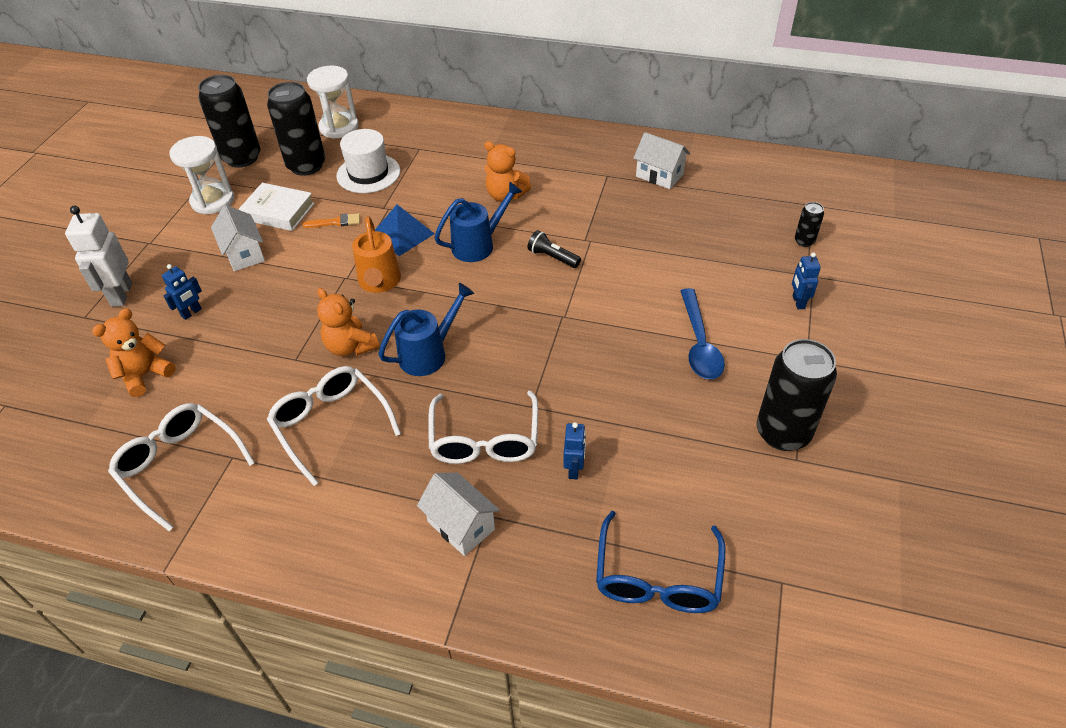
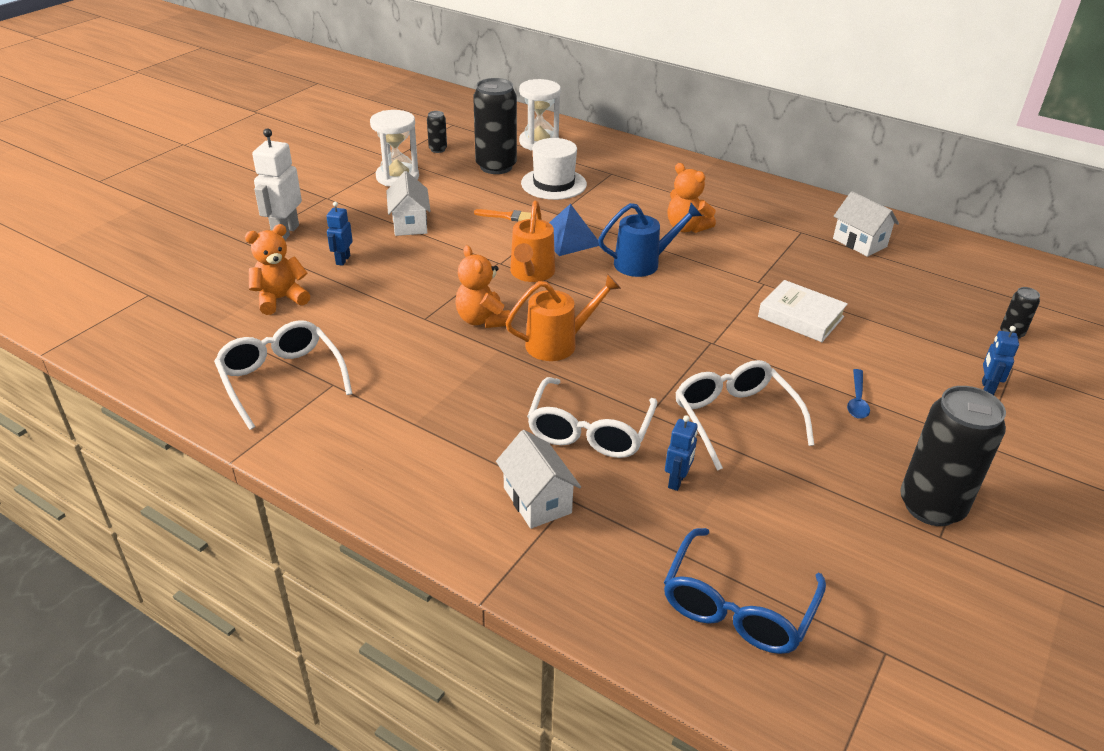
camera: 15 degrees right, 10 degrees down
blue robot [162,264,202,320] -> blue robot turned 135 degrees clockwise [326,202,353,266]
black can [198,75,261,168] -> black can [427,111,447,153], size x0.46
white book [238,183,315,231] -> white book moved to [758,280,848,342]
white glasses [267,366,401,486] -> white glasses moved to [675,360,814,471]
blue watering can [378,283,474,376] -> orange watering can [506,274,621,361]
black flashlight [527,230,581,268] -> none
blue spoon [681,288,725,379] -> blue spoon [847,369,870,419], size x0.56

